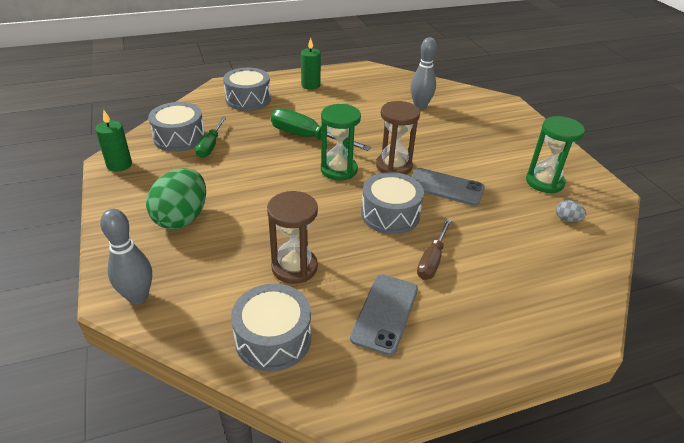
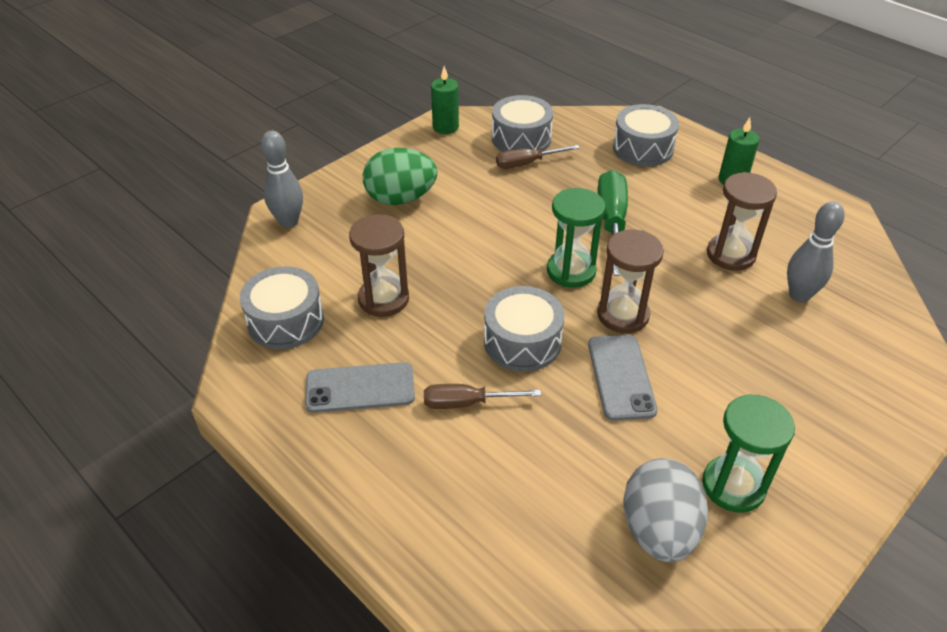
camera: 65 degrees right, 5 degrees up
green screwdriver [195,116,227,158] -> brown screwdriver [496,145,580,169]
grey egg [556,200,586,222] -> grey egg [623,458,708,562], size x2.35
none -> brown hourglass [707,172,777,271]

